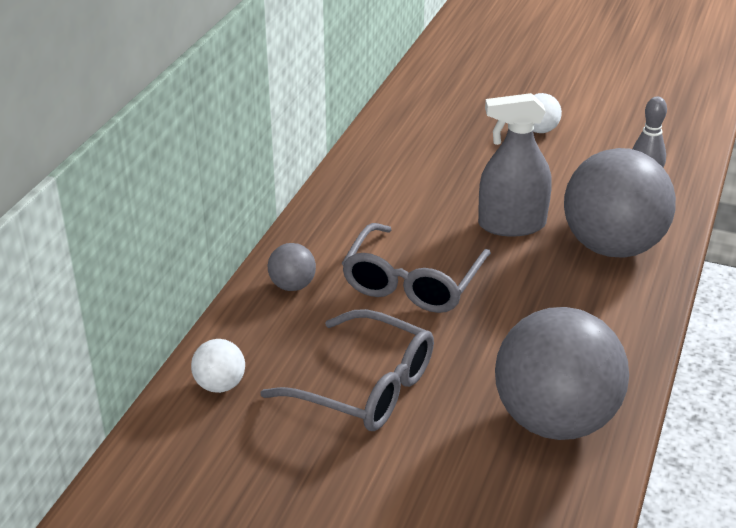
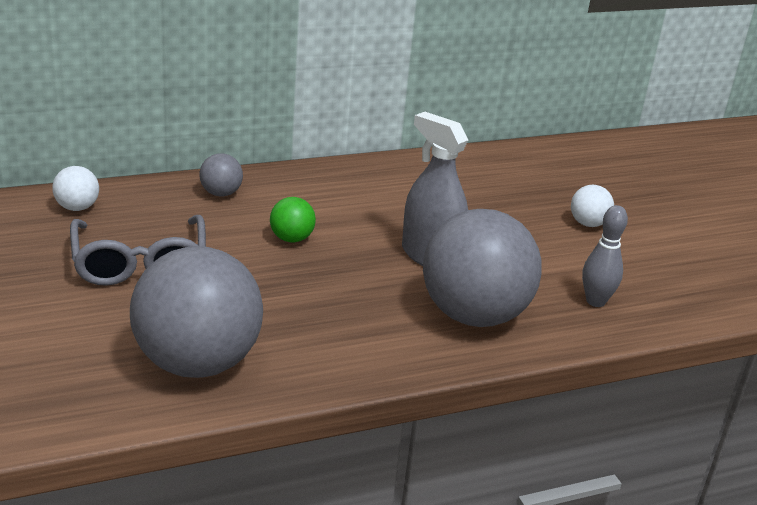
camera: 45 degrees right, 5 degrees down
grey glasses [342,223,491,313] -> green ball [270,197,316,242]

